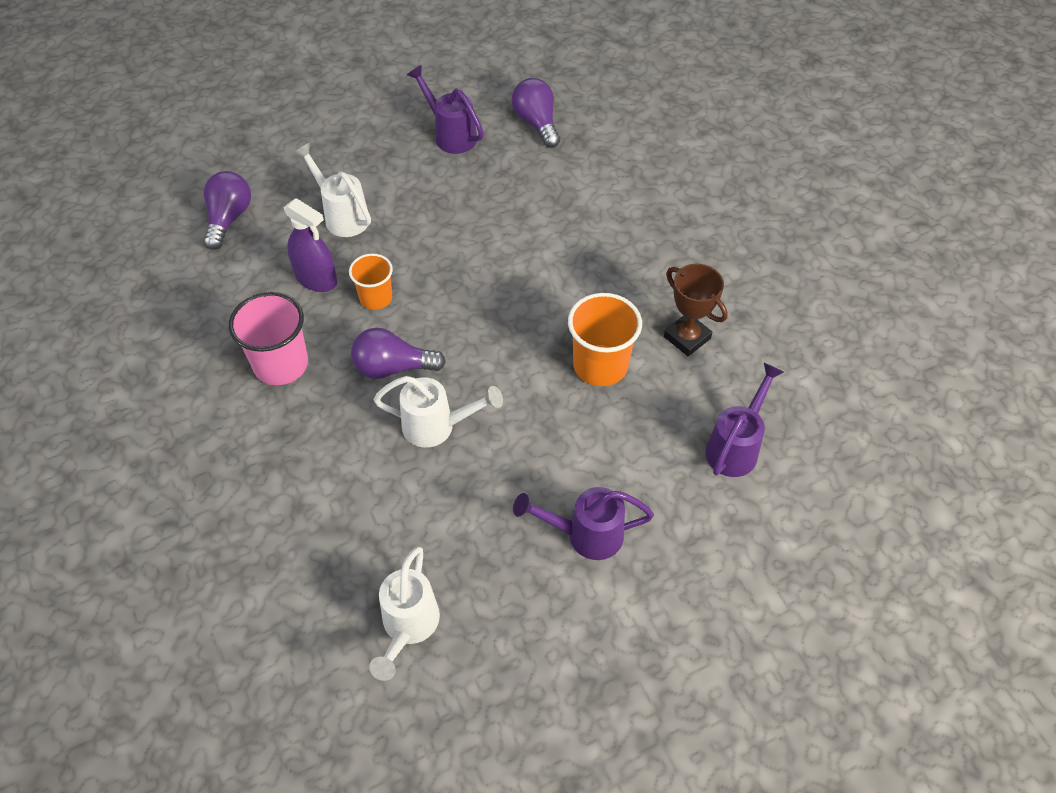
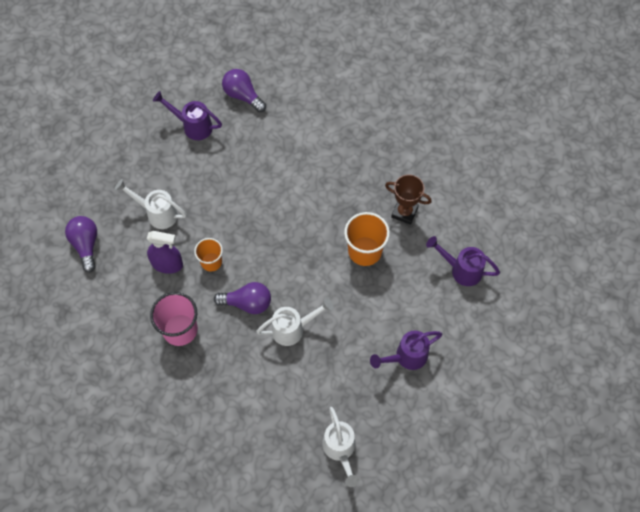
camera: 25 degrees left, 10 degrees up
purple light bulb [351,328,446,379] -> purple light bulb turned 150 degrees counterclockwise [214,282,271,314]
purple watering can [705,363,784,477] -> purple watering can turned 75 degrees counterclockwise [426,236,500,286]

